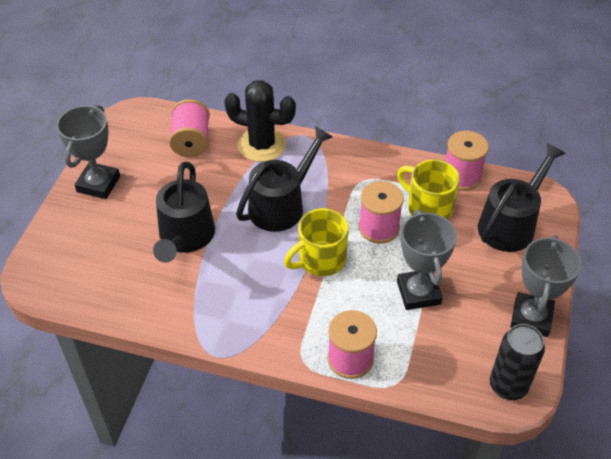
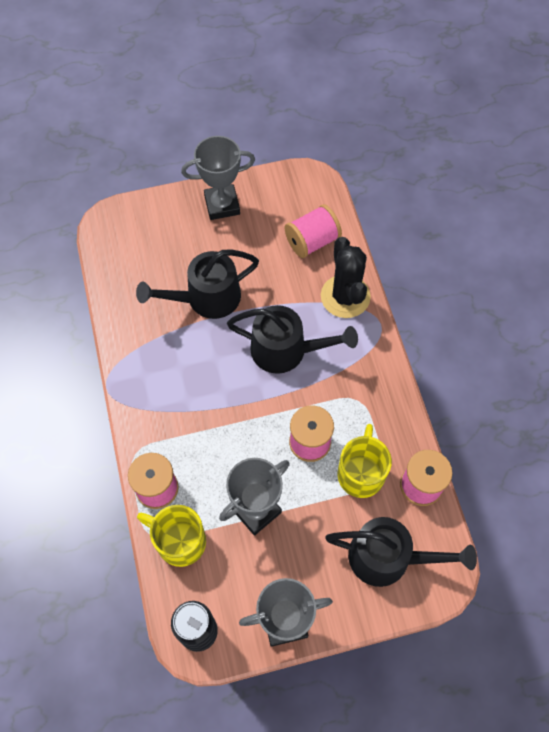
camera: 60 degrees right, 15 degrees up
yellow mug [284,208,349,276] -> yellow mug moved to [137,505,206,567]

